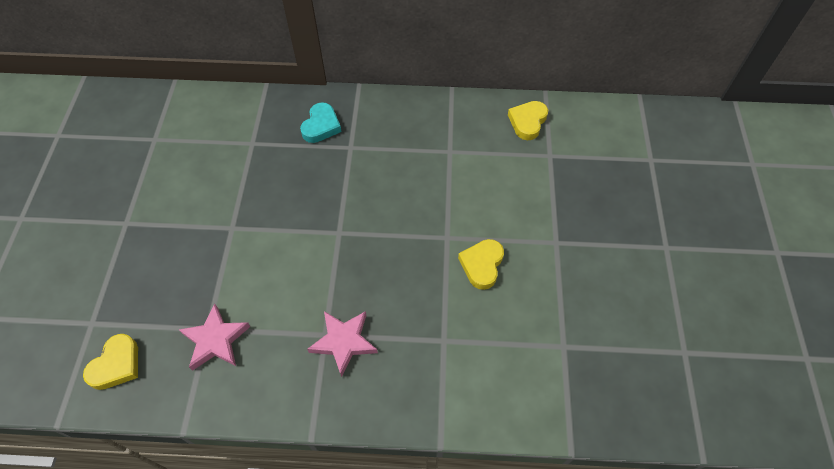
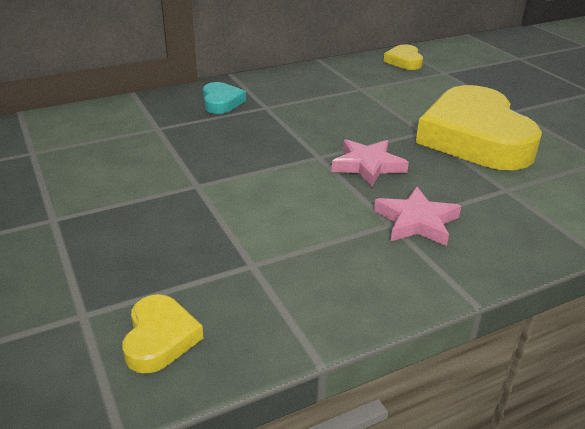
camera: 30 degrees left, 25 degrees down
pink star [179,304,251,371] -> pink star moved to [331,139,409,186]
yellow heart [458,239,504,290] -> yellow heart [416,85,542,170], size x2.31

